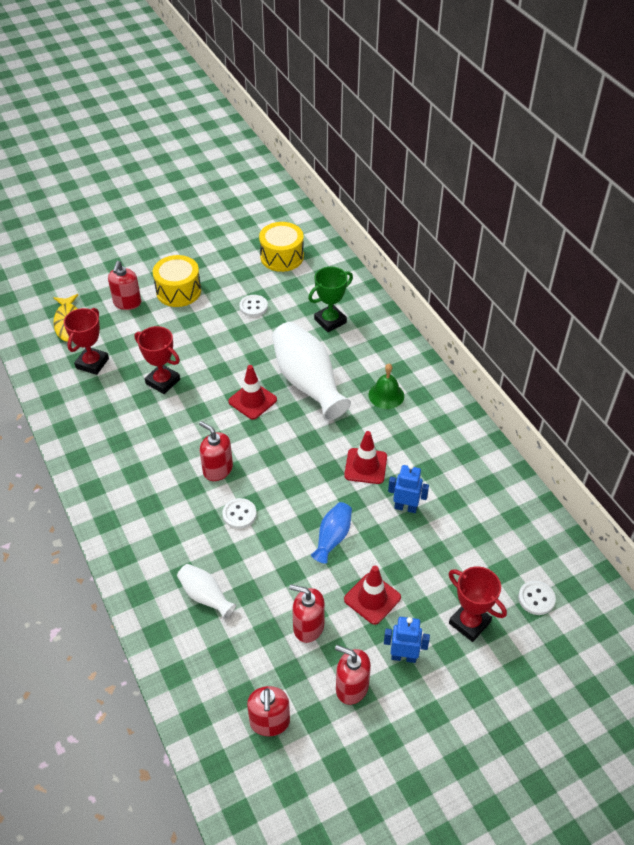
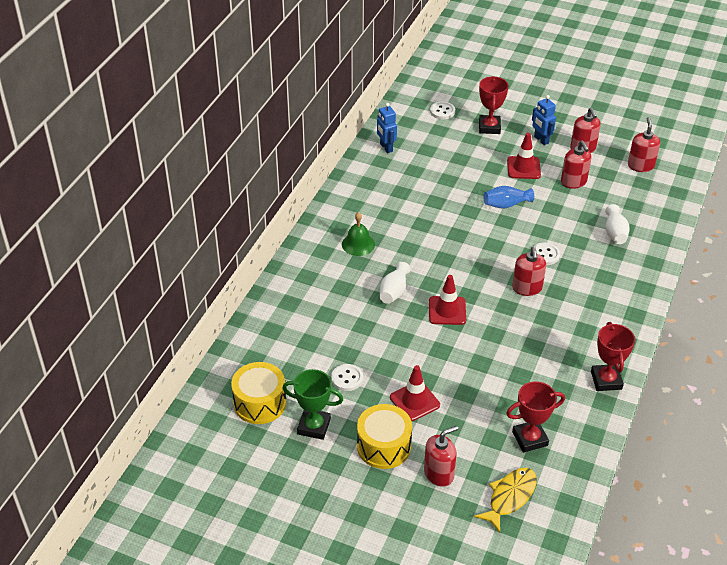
camera: 130 degrees left, 5 degrees down
red trophy [135,326,180,394] -> red trophy moved to [591,322,635,391]
red soap dispenser [247,686,290,736] -> red soap dispenser turned 45 degrees counterclockwise [628,117,660,172]
white vase [272,322,351,421] -> white vase [380,262,410,304], size x0.51
green trophy [308,267,353,332] -> green trophy moved to [282,369,343,440]
red traffic cone [344,431,387,484] -> red traffic cone moved to [390,365,440,421]
blue robot [388,464,429,513] -> blue robot moved to [377,103,397,153]

